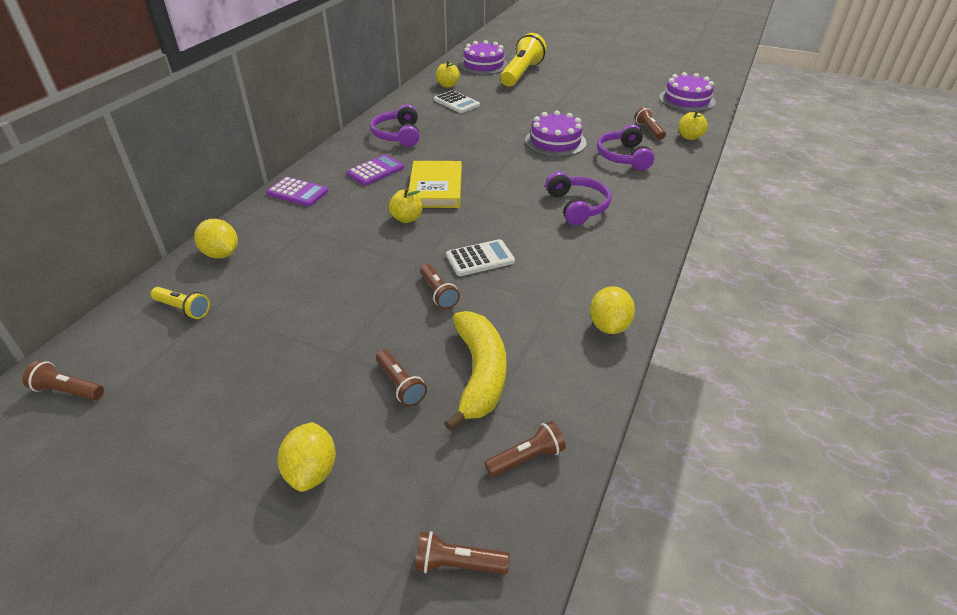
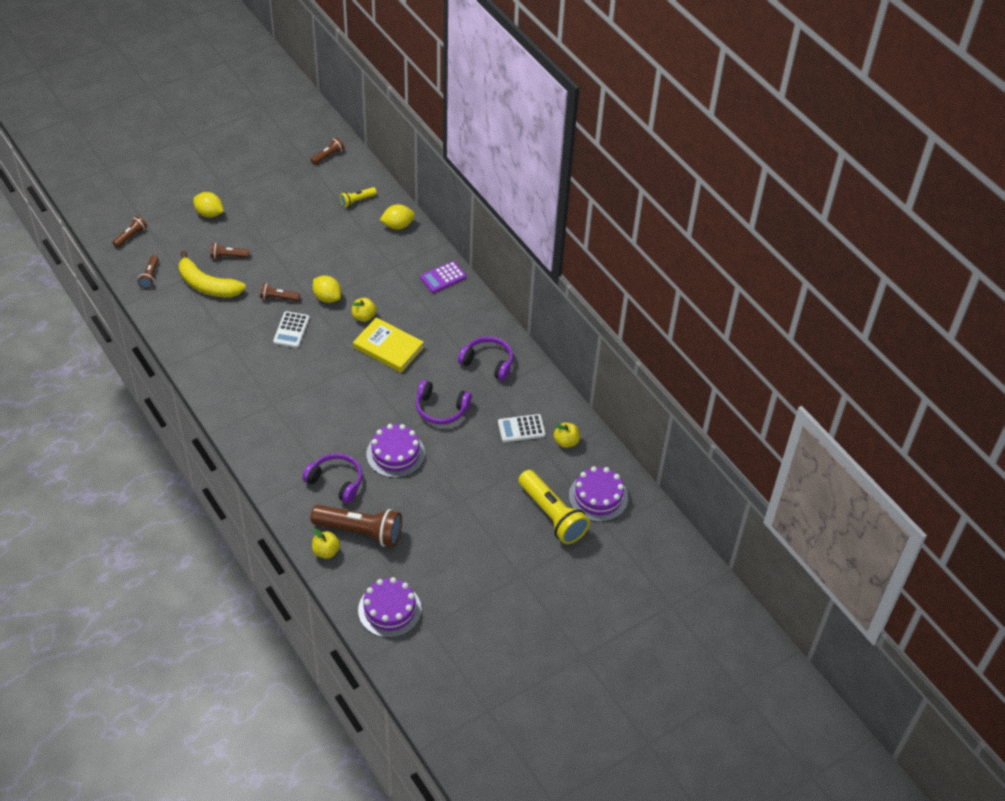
camera: 120 degrees right, 10 degrees up
purple calculator [347,154,404,186] -> none
purple headphones [545,172,611,225] -> purple headphones moved to [416,380,472,424]
yellow lemon [590,286,635,334] -> yellow lemon moved to [313,275,341,303]
brown flashlight [635,107,666,140] -> brown flashlight [311,505,402,547], size x2.04

